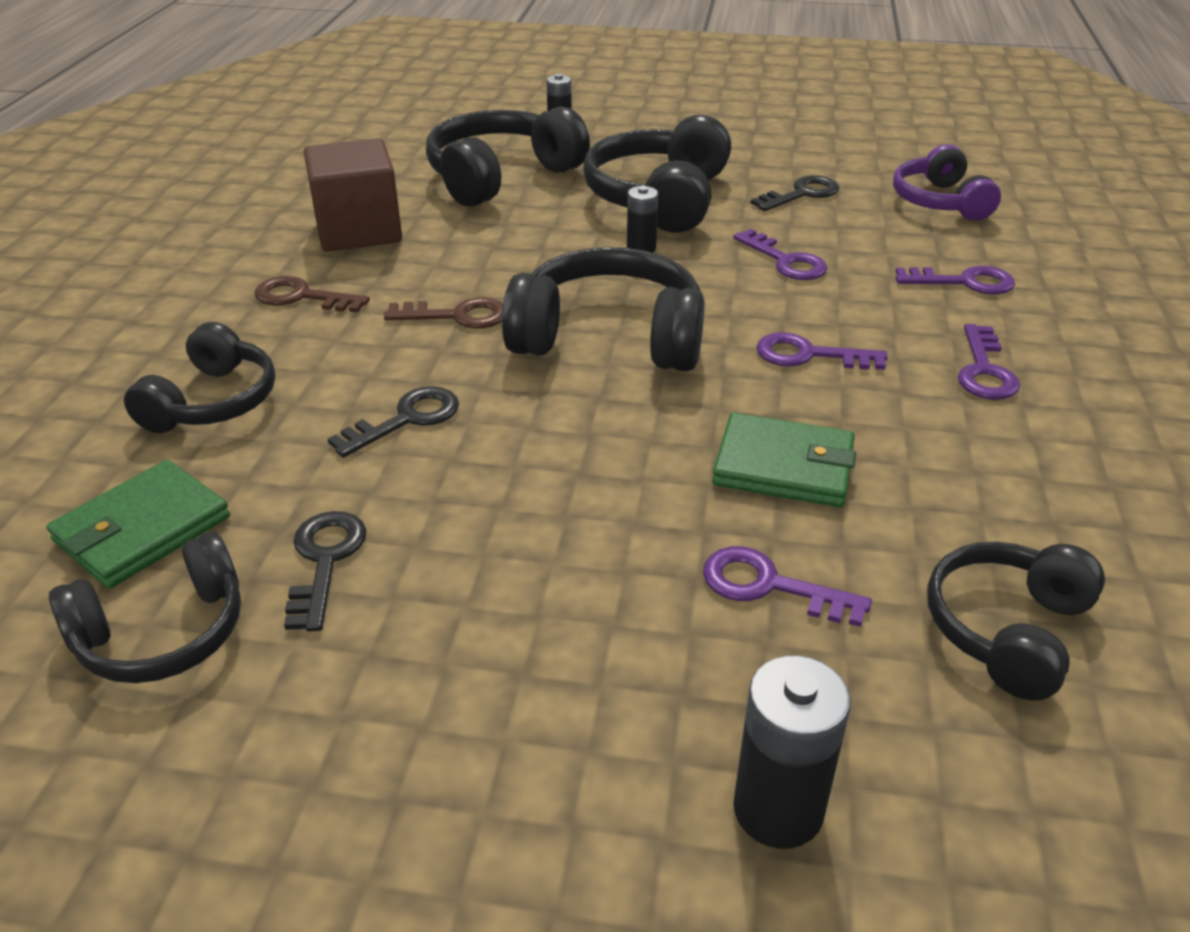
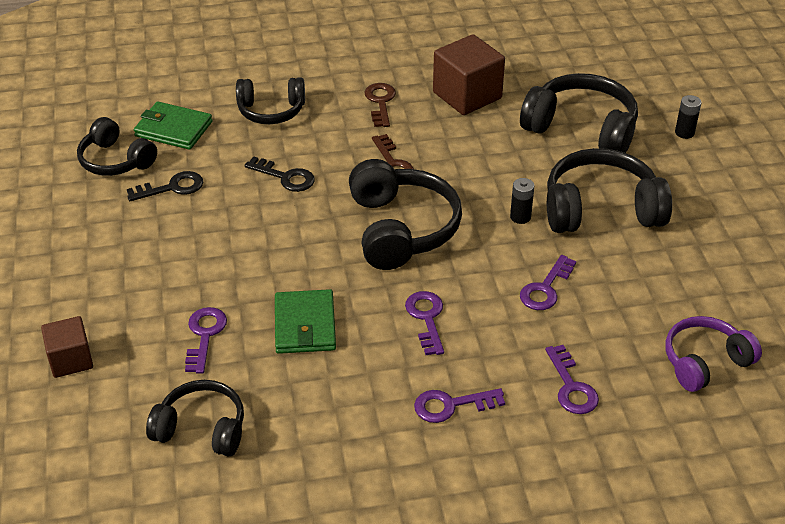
camera: 70 degrees right, 5 degrees up
black battery [733,655,851,849] -> brown cube [41,316,93,378]
black key [751,175,839,211] -> none

